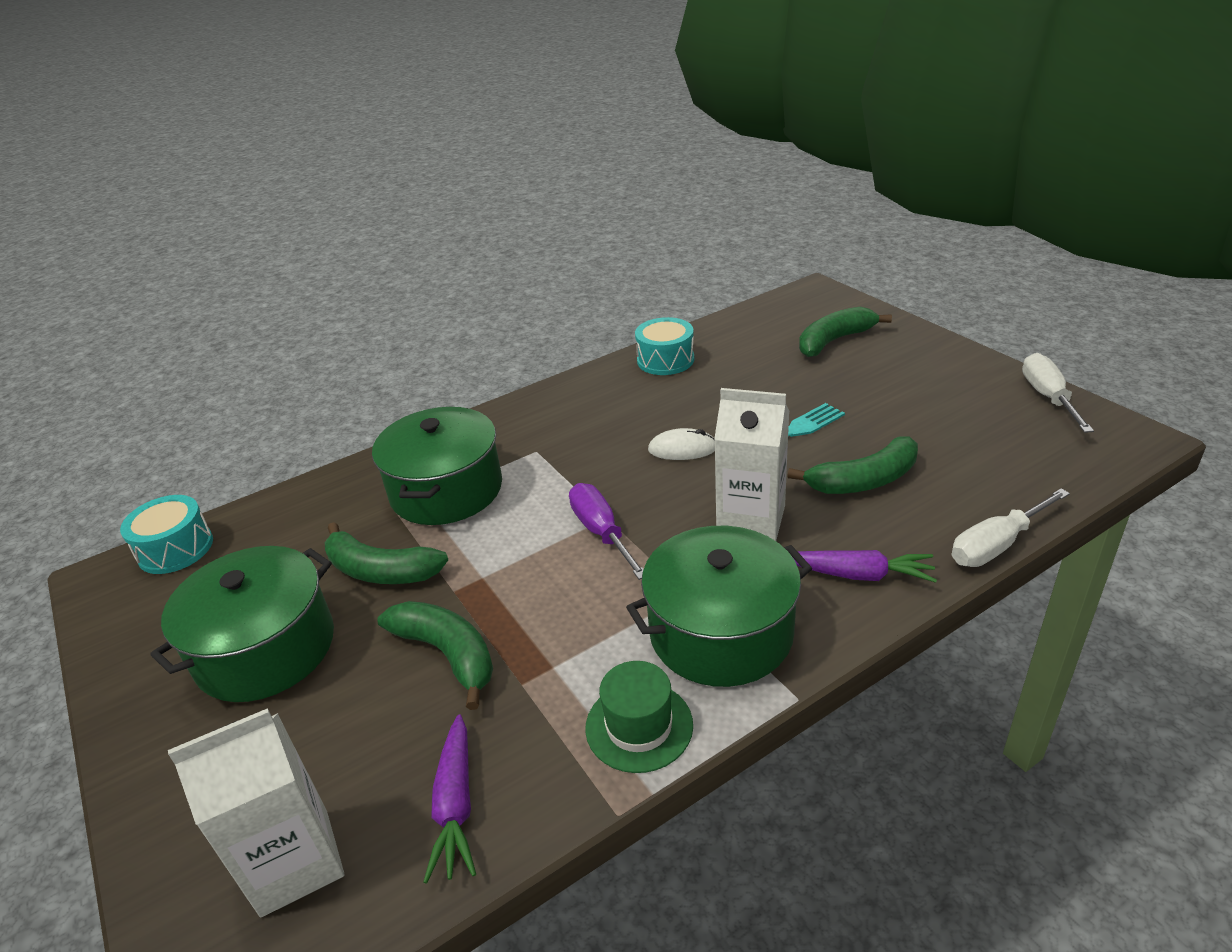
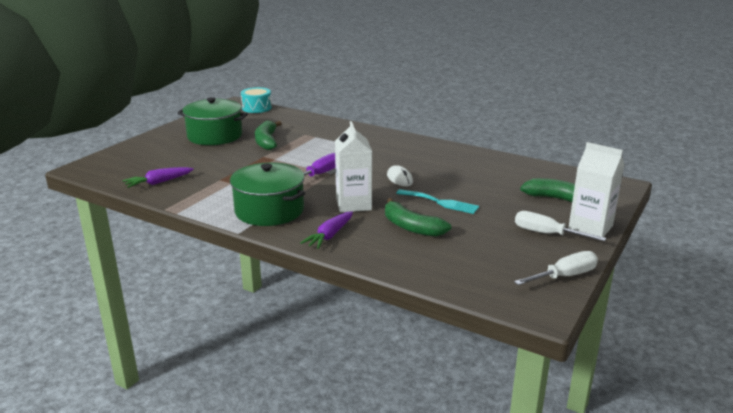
camera: 60 degrees right, 10 degrees down
white carton [168,708,344,917] -> white carton moved to [568,142,625,237]
green pot [372,407,502,525] -> none
green banana [377,601,493,710] -> none
green hat [585,661,693,773] -> none
turquoise drum [635,317,694,375] -> none
purple carrot [793,550,937,583] -> purple carrot turned 45 degrees clockwise [300,211,353,249]
white screwdriver [952,489,1070,567] -> white screwdriver moved to [515,211,606,241]

